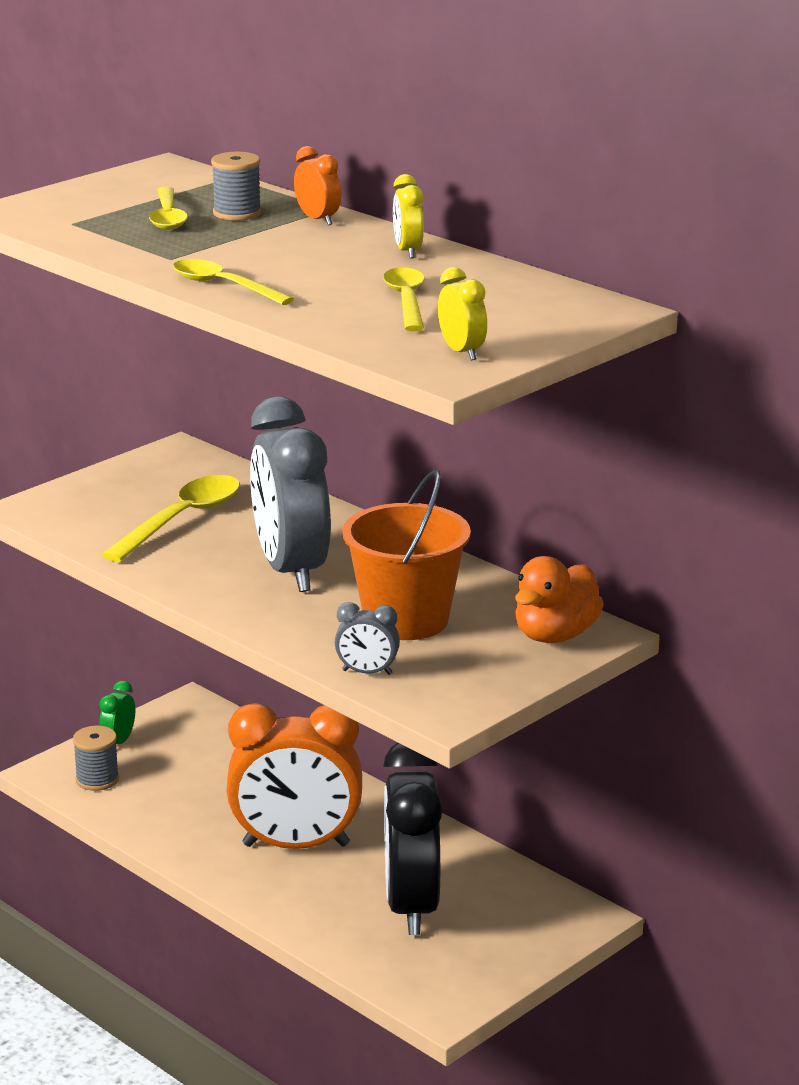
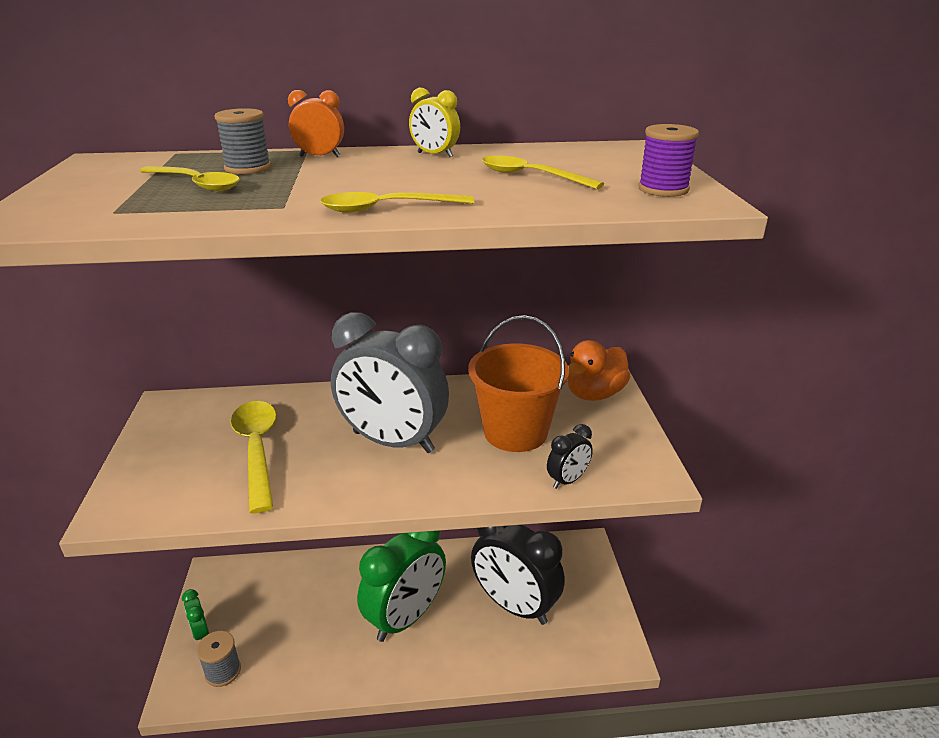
camera: 50 degrees left, 5 degrees up
orange clock [226,703,362,849] -> green clock [357,531,446,642]
grey clock [335,602,400,675] -> black clock [547,424,593,489]
yellow clock [438,267,487,360] -> purple spool [638,124,699,197]
orange duck [515,556,604,643] -> orange duck turned 60 degrees clockwise [568,340,631,401]

